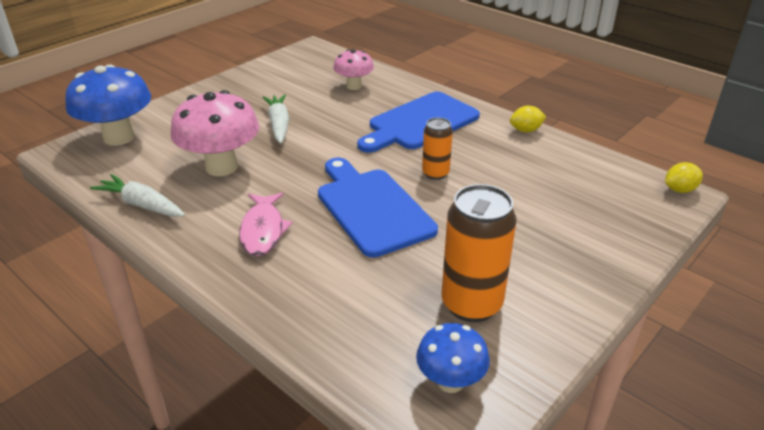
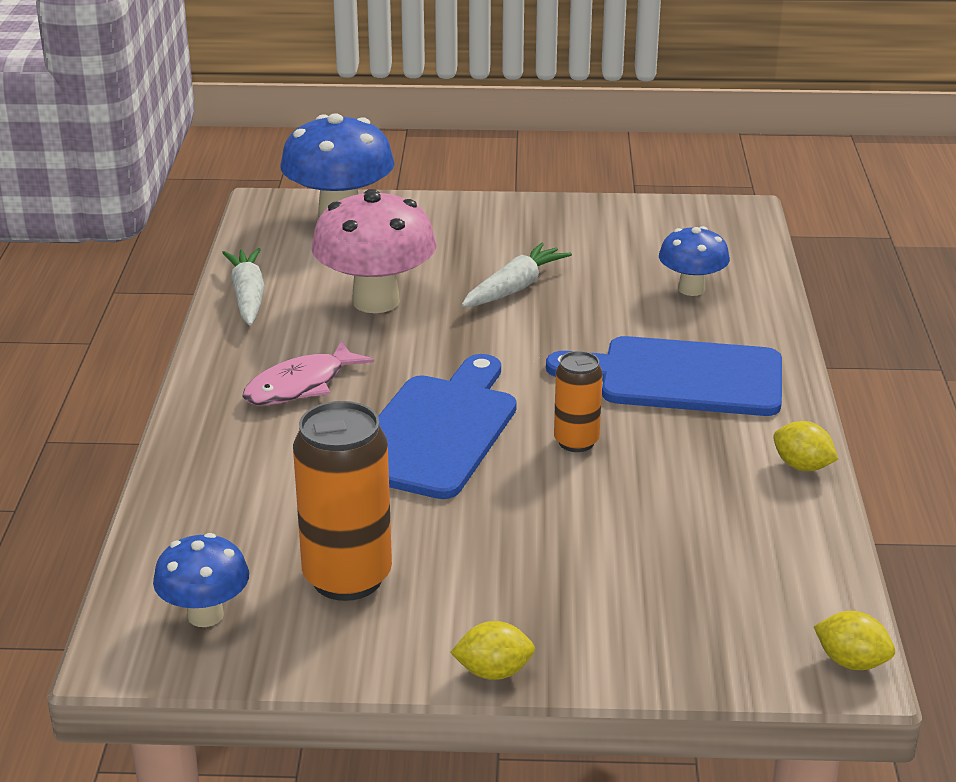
camera: 50 degrees right, 5 degrees down
pink mushroom [333,49,374,90] -> blue mushroom [659,226,730,296]
none -> yellow lemon [450,621,535,680]

